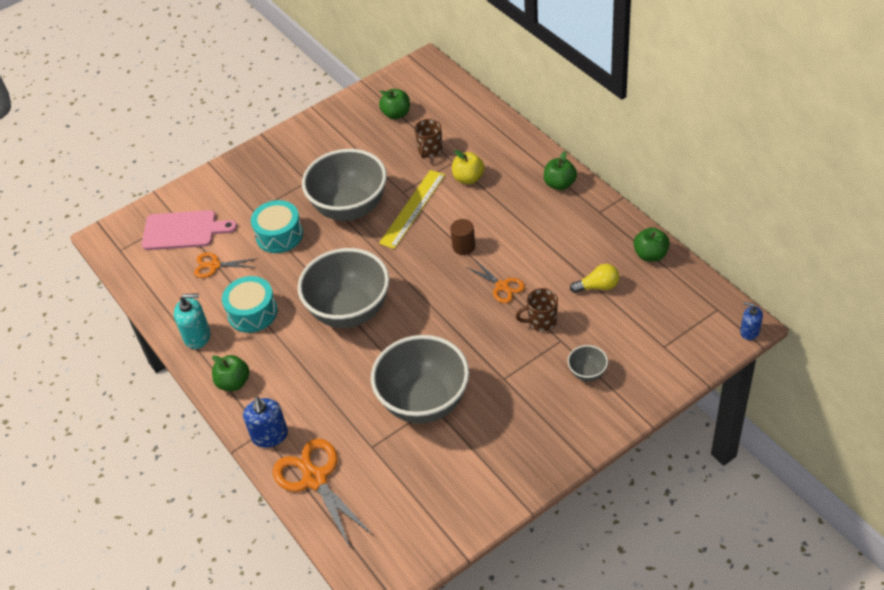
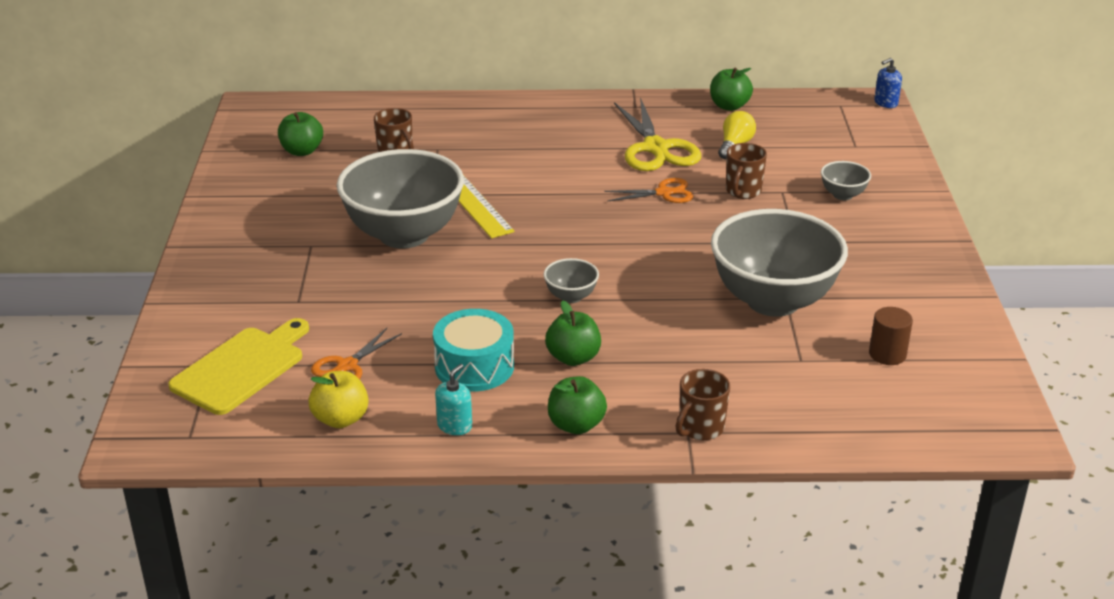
camera: 60 degrees left, 15 degrees down
pink cutting board [142,210,237,250] -> yellow cutting board [168,318,309,415]
turquoise soap dispenser [174,293,211,349] -> turquoise soap dispenser [435,364,472,435], size x0.65
blue soap dispenser [243,397,288,448] -> brown mug [676,369,730,440]
turquoise drum [251,200,303,253] -> none
orange scissors [273,438,373,548] -> none
grey bowl [298,248,389,328] -> grey bowl [543,258,599,303], size x0.42
brown cylinder [450,219,475,255] -> brown cylinder moved to [869,307,913,365]
yellow apple [452,150,485,184] -> yellow apple moved to [309,371,369,428]
green apple [544,151,577,190] -> green apple moved to [545,300,601,366]
none -> yellow scissors [614,97,701,171]

